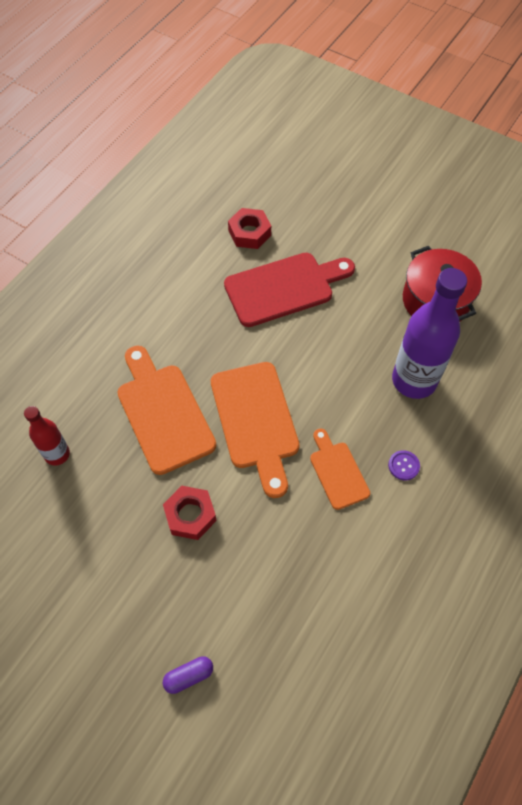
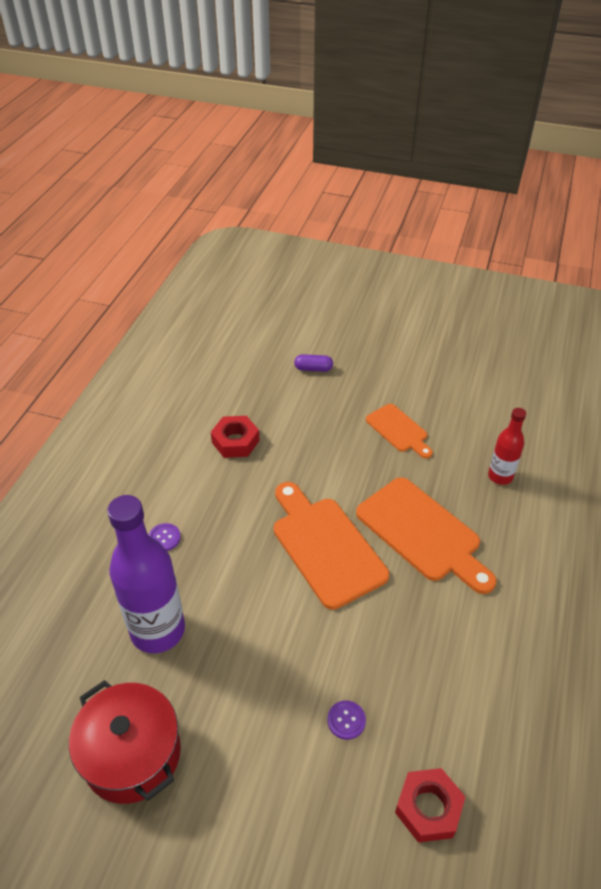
camera: 165 degrees right, 15 degrees down
red nut [163,486,217,540] -> red nut moved to [211,416,260,458]
purple capsule [163,656,213,694] -> purple capsule turned 45 degrees clockwise [294,354,333,372]
red cutting board [224,253,355,327] -> purple button [327,700,366,740]
orange cutting board [310,428,370,510] -> orange cutting board moved to [366,404,433,459]

